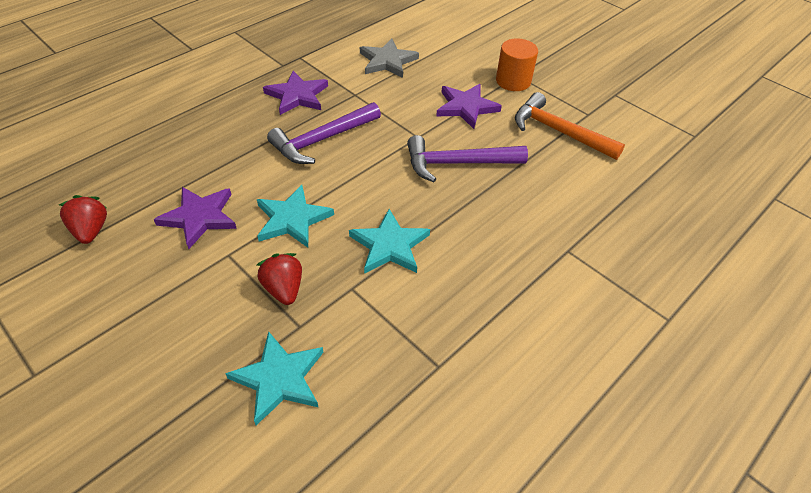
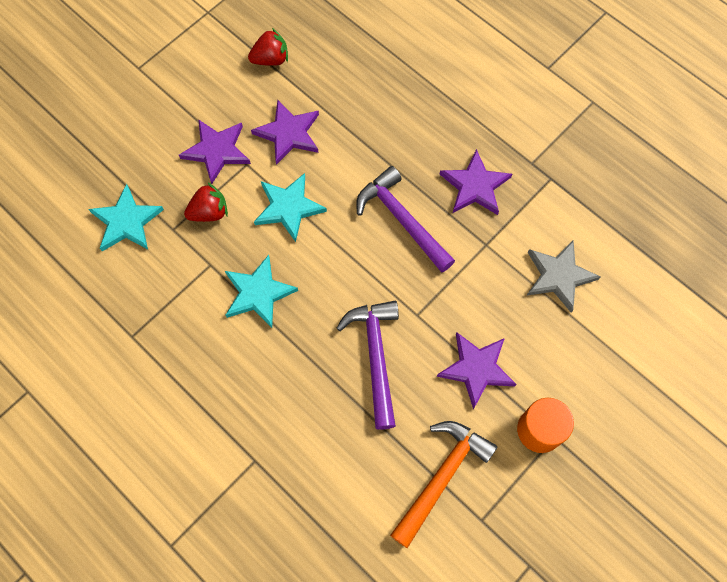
camera: 90 degrees right, 20 degrees up
none -> purple star [179,119,251,184]

